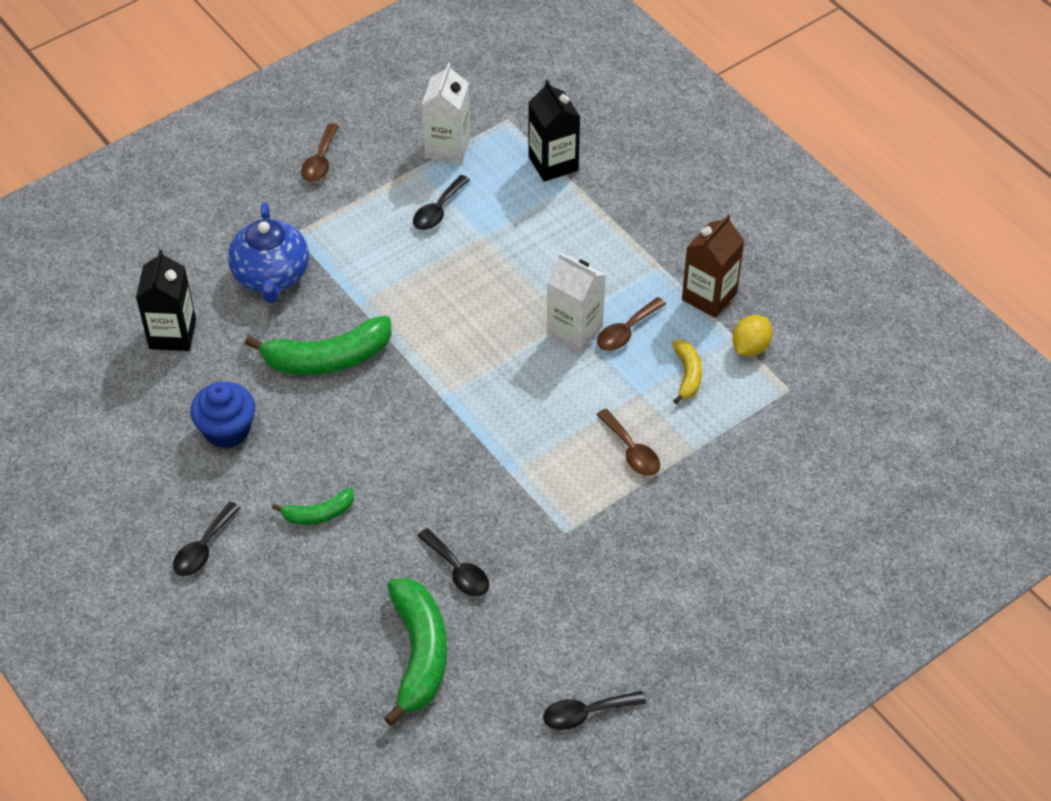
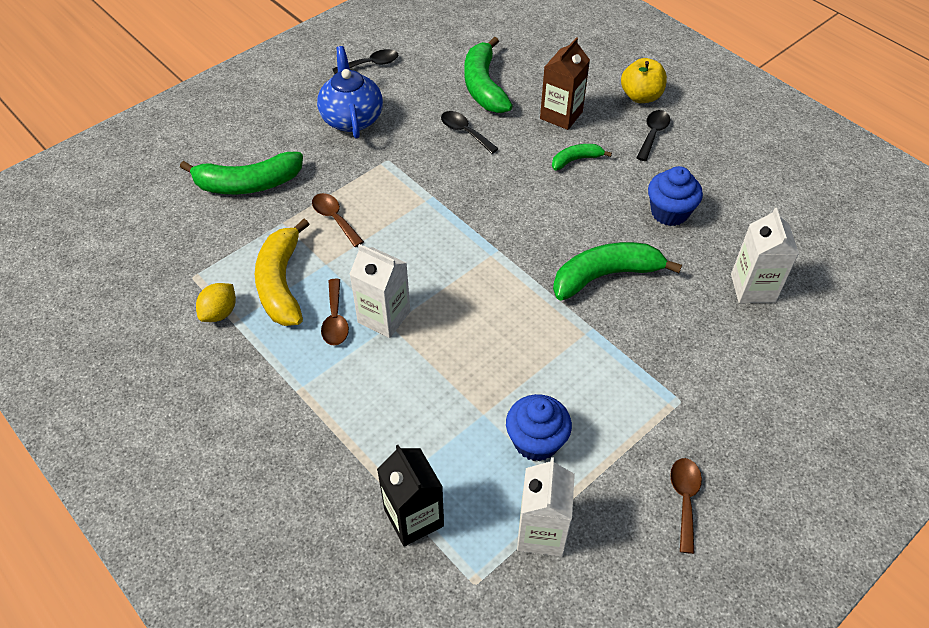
camera: 175 degrees right, 0 degrees up
black carton [136,250,196,351] -> white carton [731,208,799,303]
blue teapot [228,202,309,303] -> blue teapot moved to [317,46,383,139]
black spoon [413,175,470,230] -> blue cupcake [506,394,572,462]
brown spoon [597,297,666,351] -> brown spoon turned 135 degrees clockwise [321,279,349,345]
yellow banana [672,340,702,404] -> yellow banana [255,219,309,326], size x1.88
brown carton [682,214,744,318] -> brown carton moved to [540,37,590,130]
none -> green banana [180,152,303,194]
none -> yellow apple [621,58,667,103]

